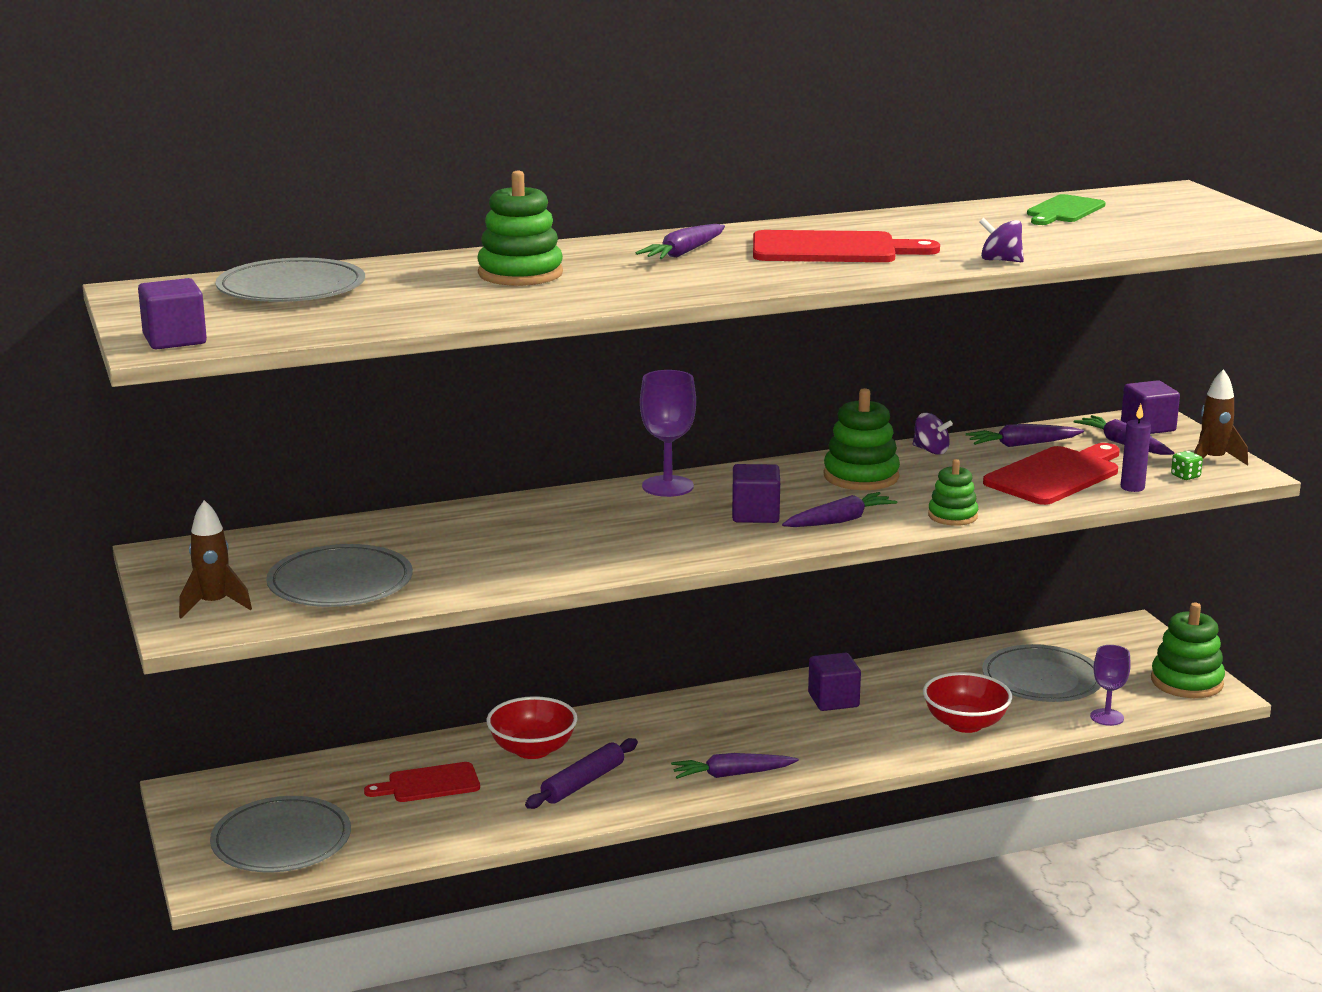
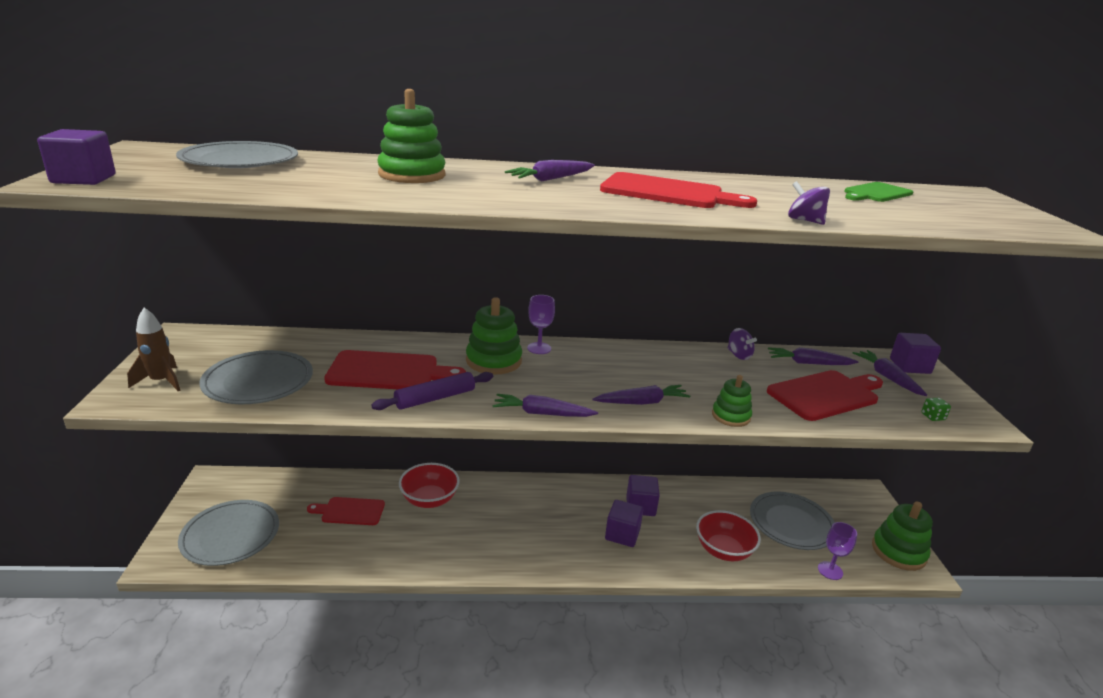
camera: 15 degrees right, 5 degrees up
purple rolling pin [525,738,638,809] -> purple rolling pin moved to [371,372,493,410]
purple goblet [640,370,696,497] -> purple goblet [527,295,555,354], size x0.67
purple carrot [671,753,799,779] -> purple carrot moved to [492,394,598,417]
purple cube [732,464,780,523] -> purple cube moved to [605,500,643,547]
green stacking toy [824,388,900,490] -> green stacking toy moved to [466,297,522,375]
purple candle [1121,404,1151,492] -> none
brown rocket [1194,369,1248,465] -> none
none -> red cutting board [324,350,466,389]

